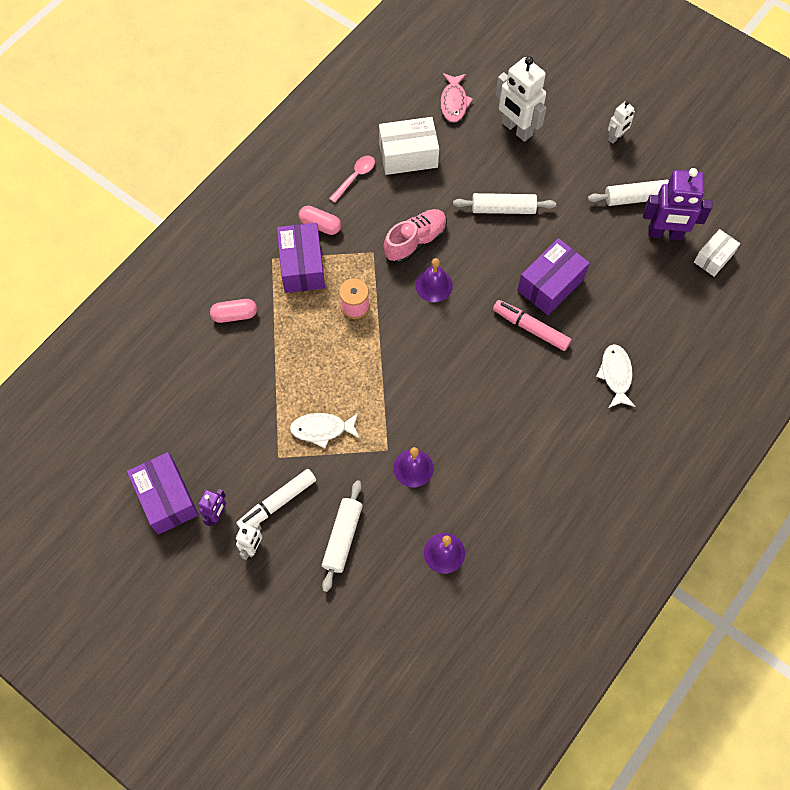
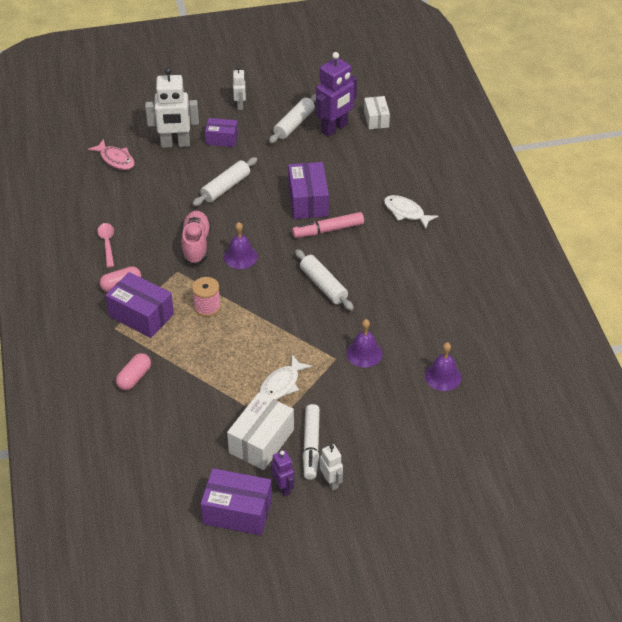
camera: 50 degrees left, 20 degrees down
white rolling pin [322,480,363,592] -> white rolling pin moved to [295,249,354,311]
white box [379,117,439,175] -> white box moved to [227,392,294,470]
none -> purple box [205,118,238,147]

